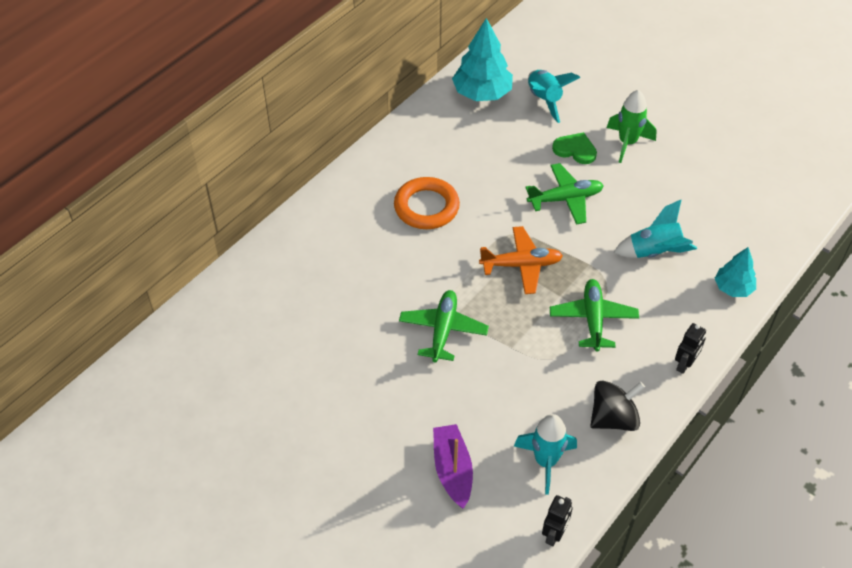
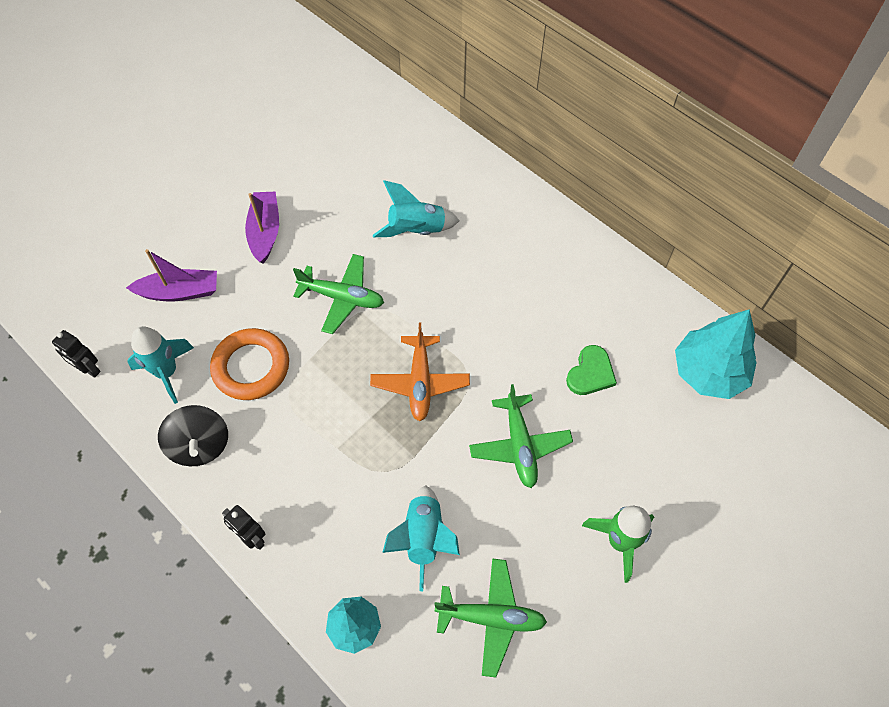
camera: 95 degrees right, 10 degrees up
orange ring [394,177,460,229] -> orange ring moved to [210,328,289,400]
turquoise rocket [528,70,580,123] -> turquoise rocket moved to [373,180,460,237]
green plane [550,279,639,352] -> green plane moved to [435,558,547,677]
green heart [552,132,597,164] -> green heart moved to [566,345,617,395]
none -> purple boat [245,192,279,264]

